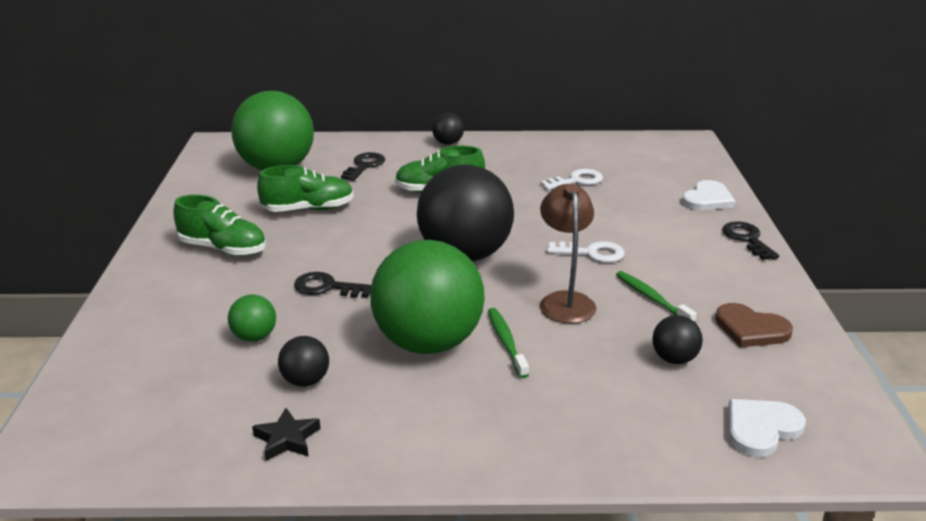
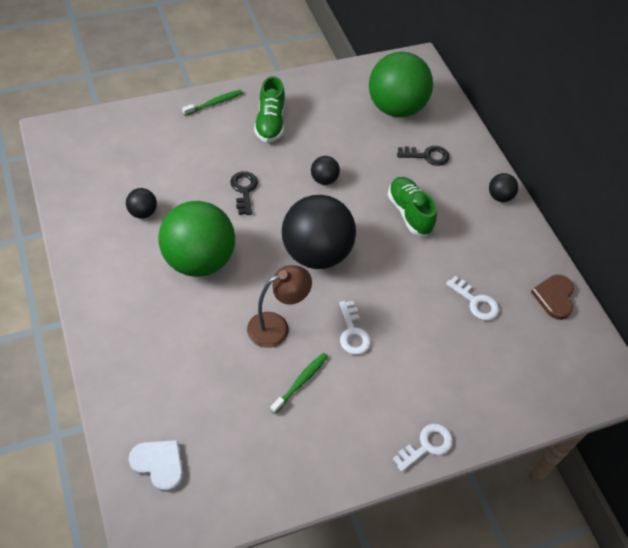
camera: 65 degrees right, 25 degrees up
green ball [228,295,276,342] -> none
black star [252,408,320,461] -> none
green shoe [257,165,354,212] -> none
green toothbrush [488,308,529,378] -> green toothbrush moved to [182,90,243,116]
black ball [652,315,703,364] -> black ball moved to [311,156,340,185]
white heart [682,180,736,210] -> none
brown heart [715,303,793,347] -> brown heart moved to [531,275,574,320]
black key [722,221,779,260] -> white key [393,424,453,472]

